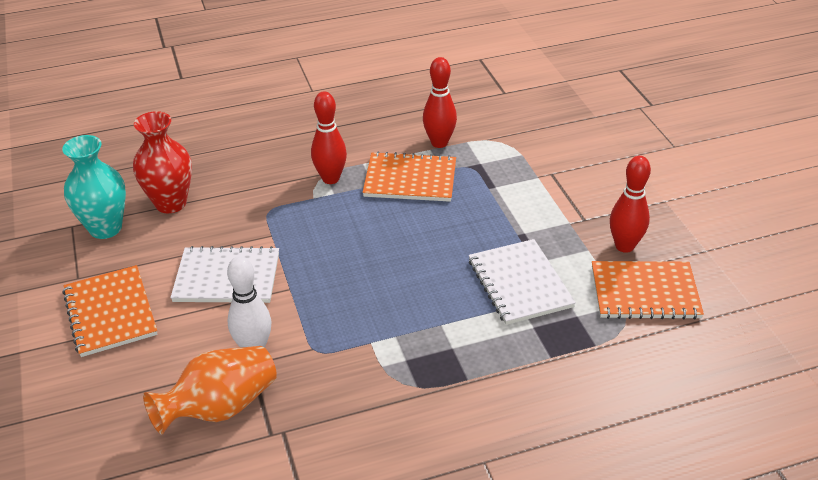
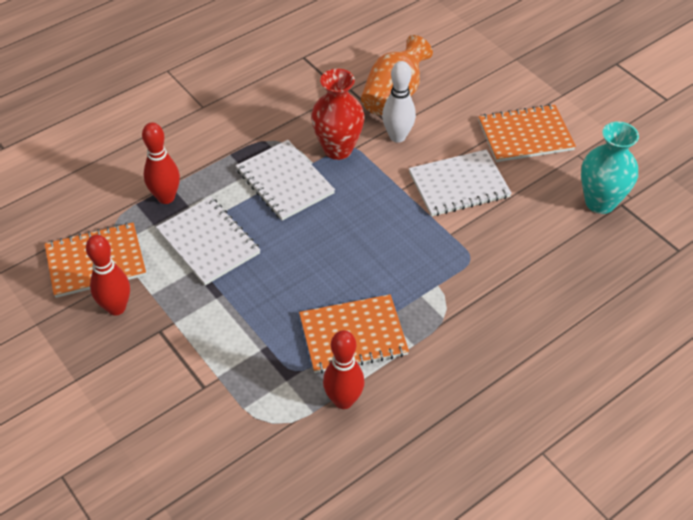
camera: 160 degrees right, 10 degrees up
orange notebook [62,265,158,357] -> orange notebook turned 60 degrees counterclockwise [479,104,576,162]
red vase [133,111,192,213] -> red vase moved to [311,69,364,160]
red bowling pin [311,91,347,184] -> red bowling pin moved to [142,122,180,204]
none -> white notebook [236,140,335,221]

